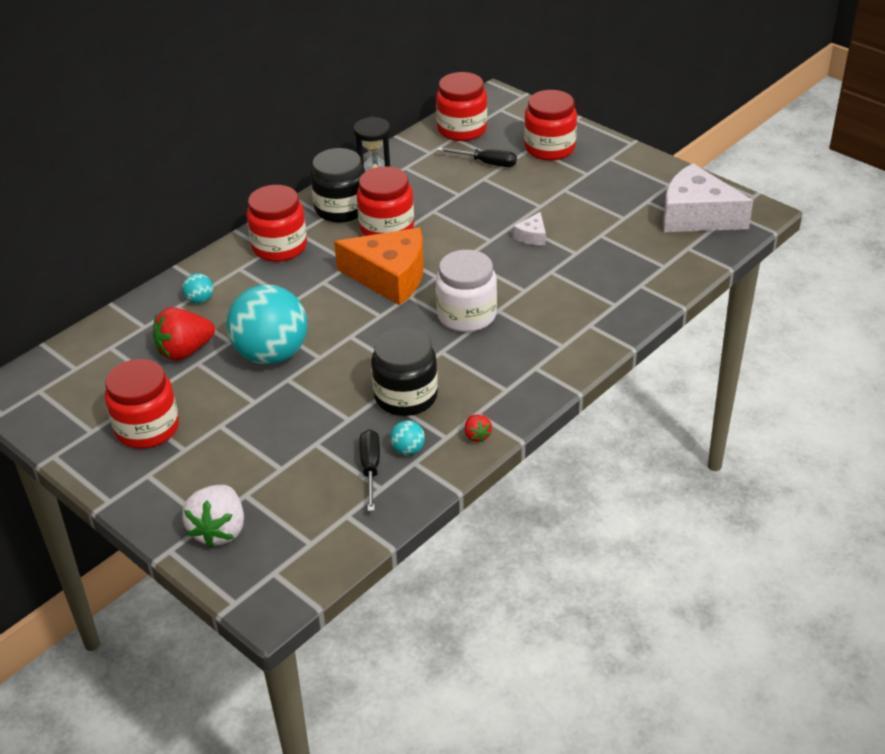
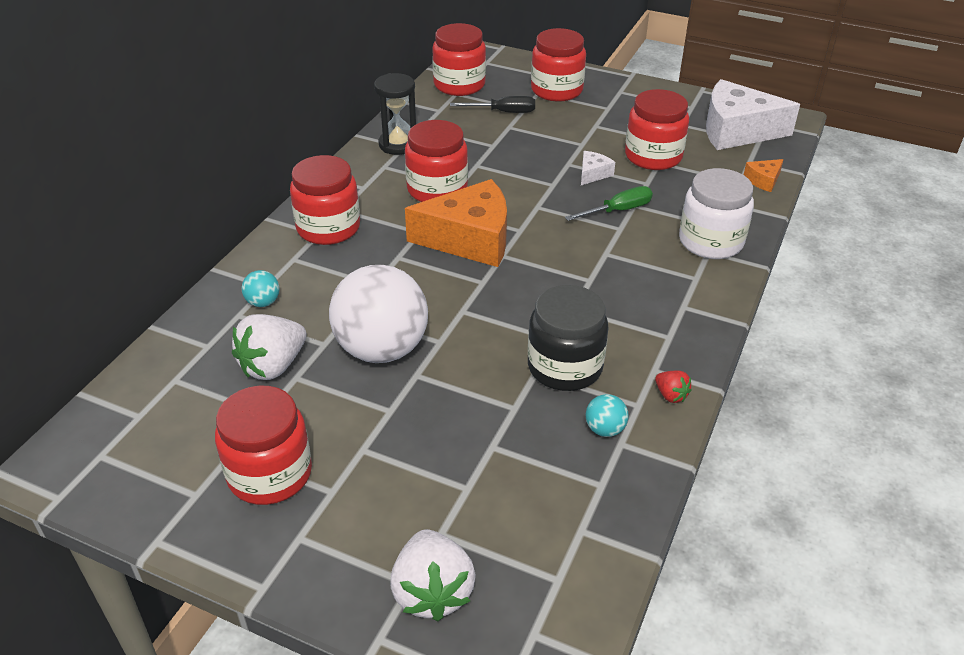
camera: 20 degrees left, 0 degrees up
red strawberry [153,307,215,361] -> white strawberry [232,314,306,380]
turquoise ball [226,284,307,365] -> white ball [329,265,428,363]
black jar [311,148,365,223] -> none
black screwdriver [359,429,380,511] -> none
white jar [436,250,497,332] -> white jar moved to [679,168,754,259]
white cheese [513,212,546,245] -> white cheese turned 150 degrees counterclockwise [581,151,615,185]
none -> green screwdriver [565,186,653,221]
none -> red jar [625,89,689,170]
none -> orange cheese [744,159,784,192]

